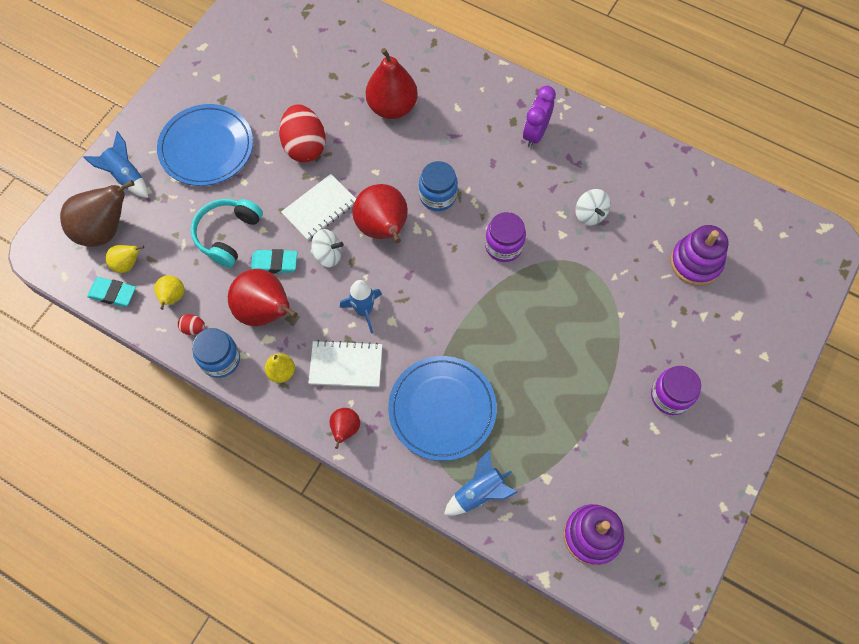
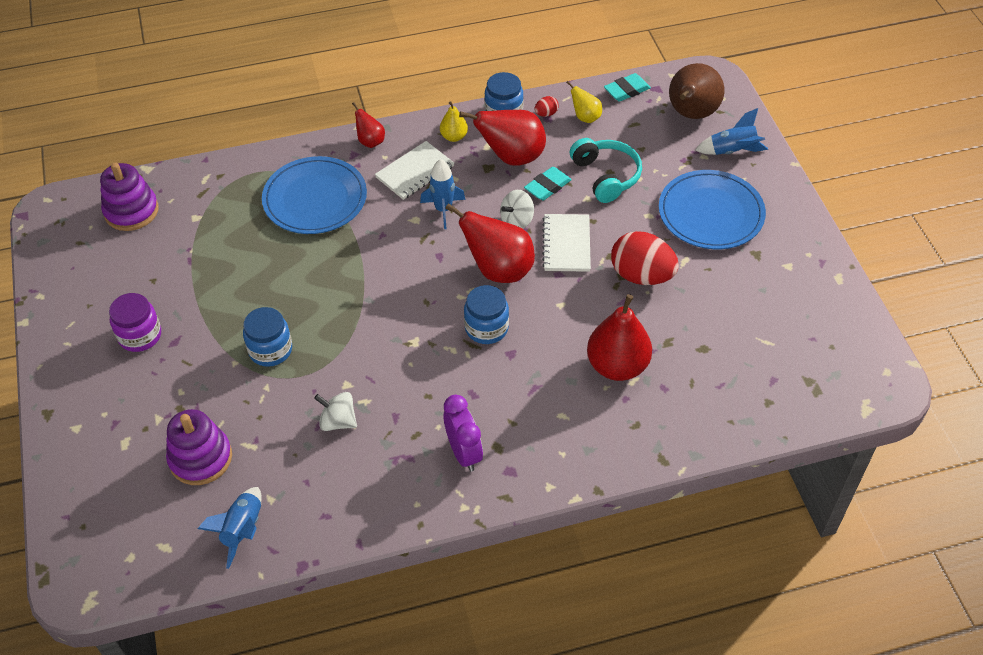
camera: 135 degrees right, 15 degrees down
yellow pear [106,245,144,273] -> none
blue rocket [444,450,517,515] -> blue rocket moved to [198,487,262,569]
purple jar [485,212,526,262] -> none
none -> blue jar [243,307,292,367]

